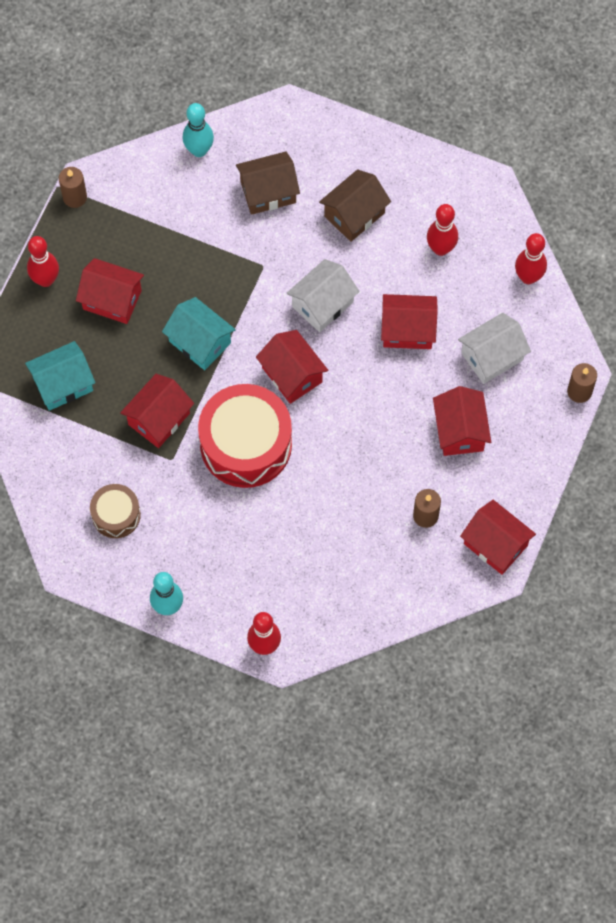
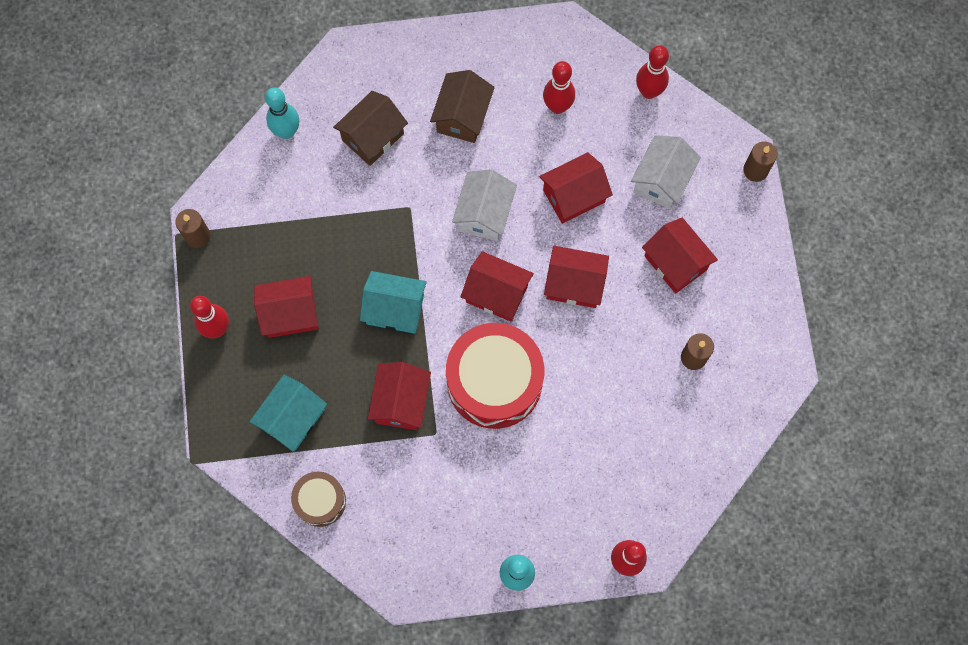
camera: 30 degrees left, 5 degrees up
brown drum [90,484,141,538] -> brown drum moved to [291,472,346,527]
red house [460,500,536,575] -> red house moved to [544,246,609,308]

